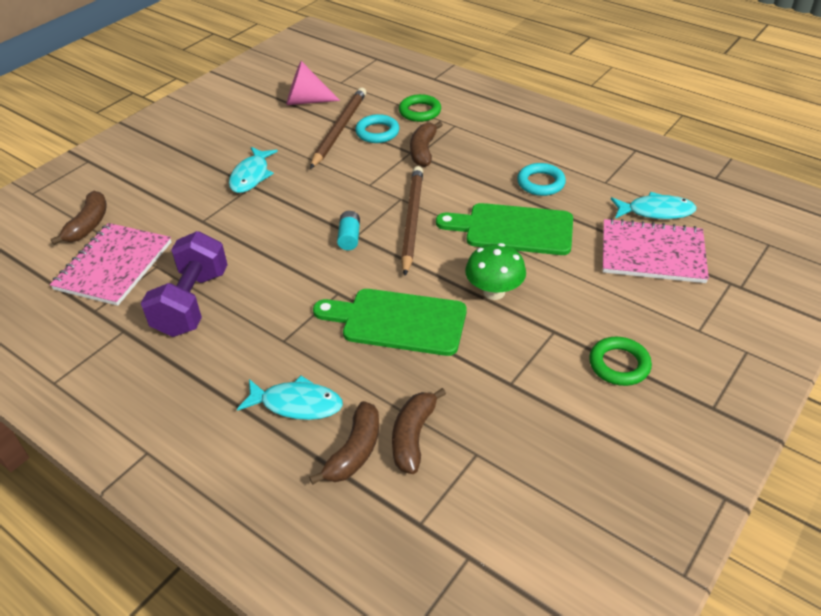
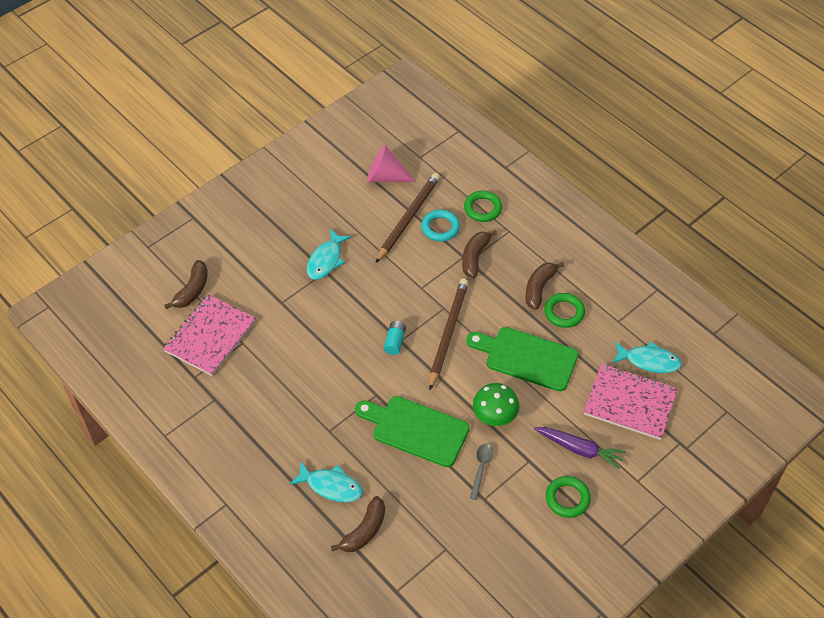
camera: 10 degrees right, 10 degrees up
purple dumbbell [141,231,228,337] -> none
brown banana [392,388,446,474] -> brown banana moved to [525,262,564,310]
turquoise ring [517,163,566,196] -> green ring [544,293,585,328]
none -> grey spoon [470,444,493,500]
none -> purple carrot [534,427,626,469]

